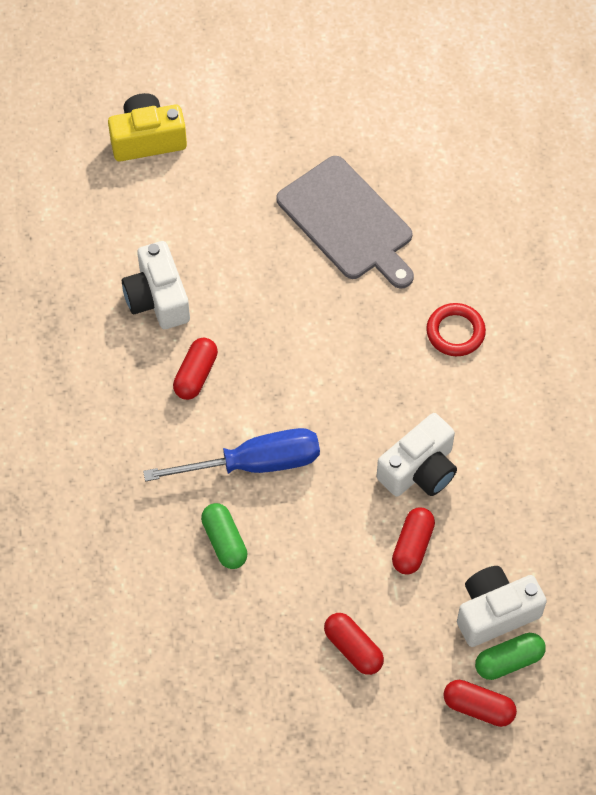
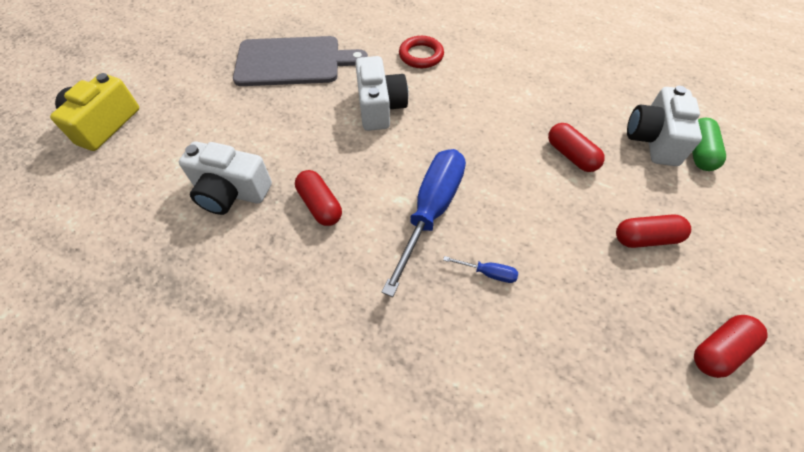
camera: 55 degrees left, 5 degrees down
green capsule [201,503,247,569] -> blue screwdriver [443,256,518,283]
white camera [377,413,457,497] -> white camera moved to [355,56,408,131]
red capsule [443,680,517,727] -> red capsule moved to [694,315,767,378]

